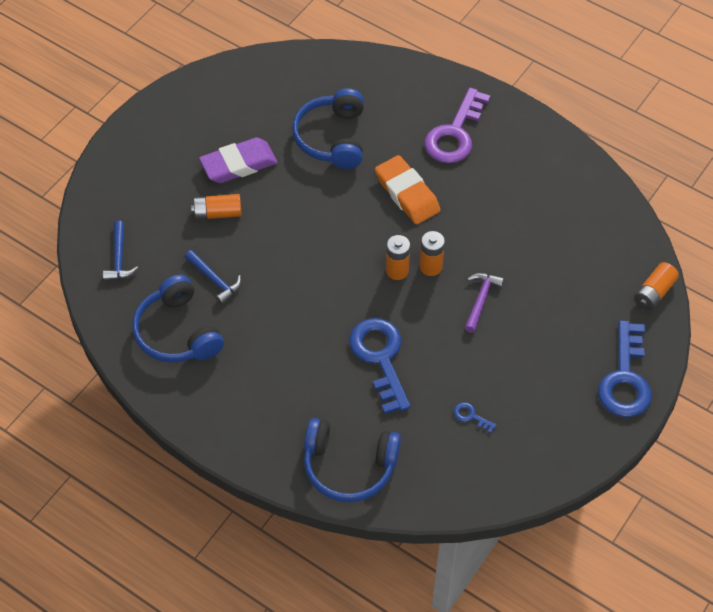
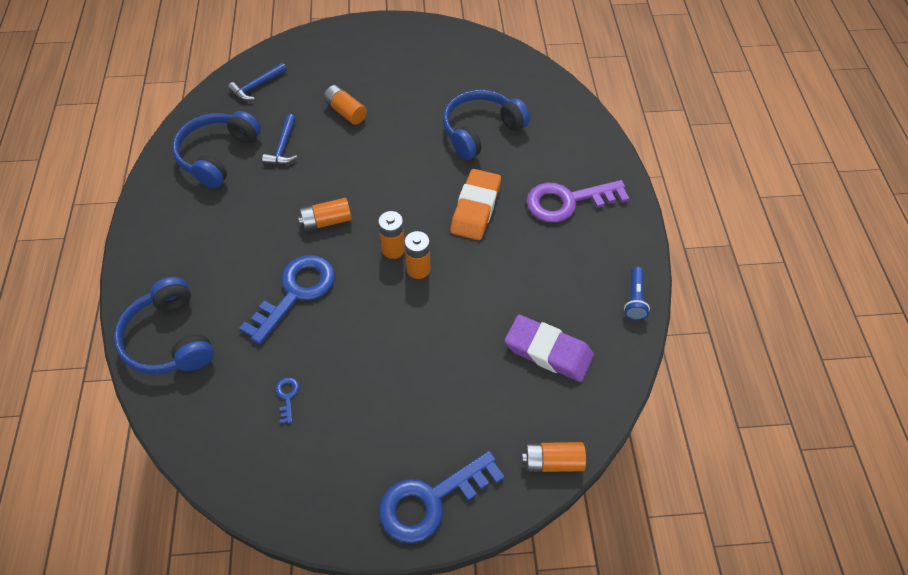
camera: 50 degrees right, 0 degrees up
purple eraser [199,137,278,183] -> purple eraser moved to [505,315,594,382]
purple hammer [465,273,504,333] -> none
none -> orange battery [298,198,352,231]
none -> blue flashlight [624,267,650,321]

